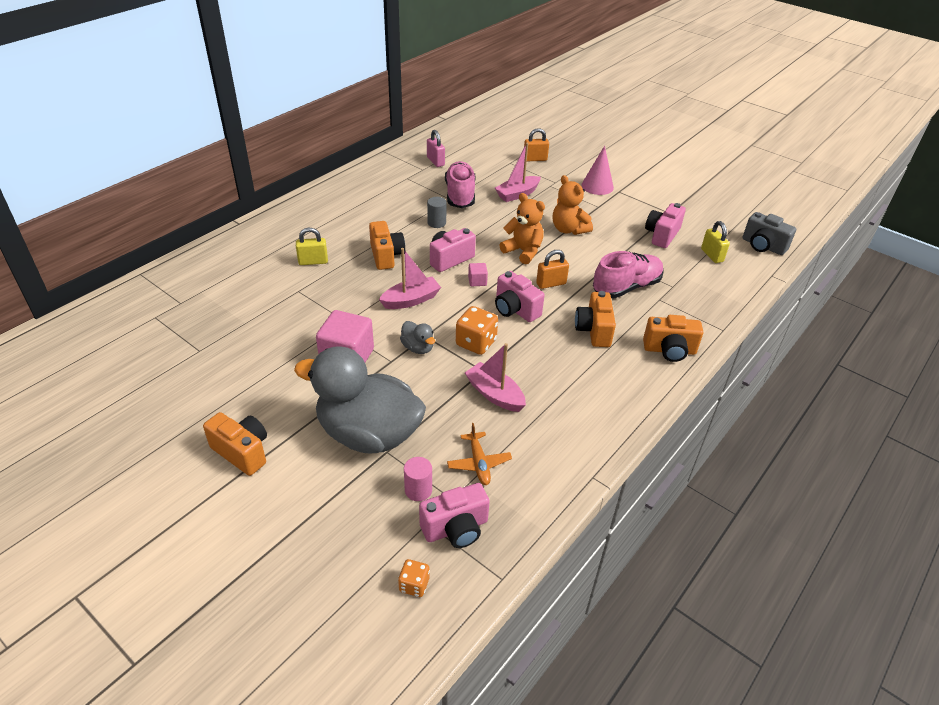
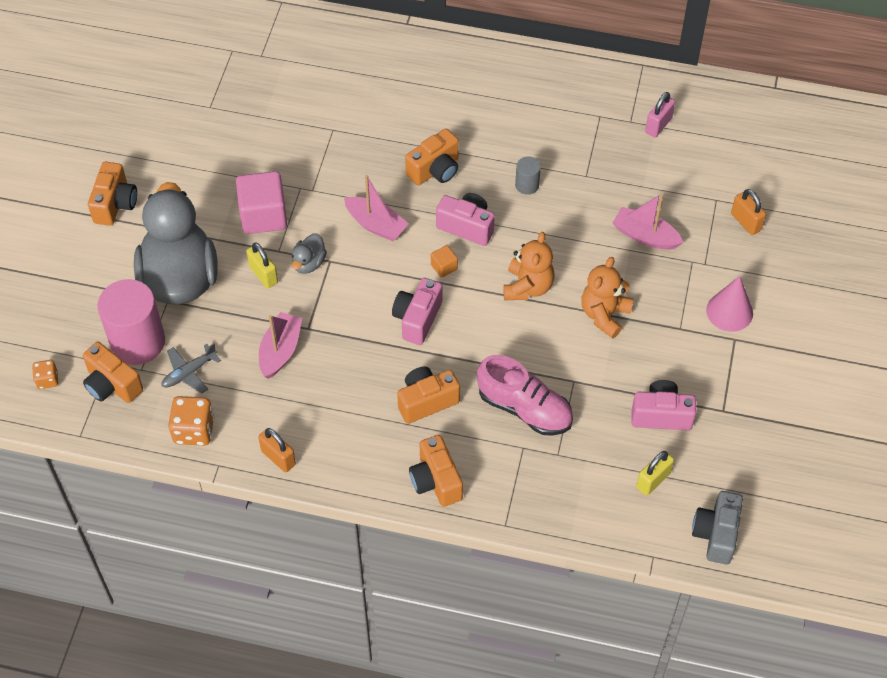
camera: 65 degrees right, 15 degrees up
yellow padlock [296,228,328,265] -> yellow padlock moved to [246,242,278,288]
pink cylinder [404,457,432,501] -> pink cylinder [97,279,165,365], size x2.16
pink camera [419,483,490,548] -> orange camera [83,342,143,403]
pink shoe [445,161,475,208] -> none
orange plane [447,423,512,485] -> grey plane [161,344,221,393]
orange dice [456,306,498,355] -> orange dice moved to [168,396,214,446]
pink cube [468,263,488,286] -> orange cube [431,245,458,278]
orange padlock [536,250,569,289] -> orange padlock moved to [258,428,296,473]

